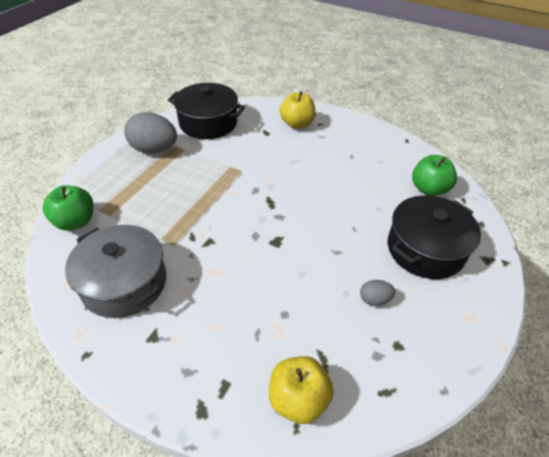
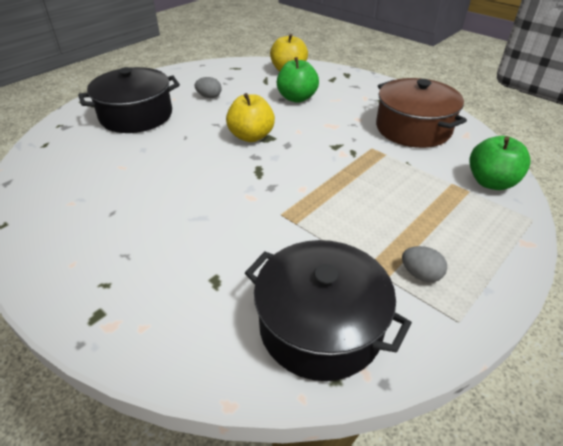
camera: 165 degrees left, 5 degrees down
grey pot [65,225,166,318] -> brown pot [376,78,467,148]
grey egg [124,112,177,153] -> grey egg [402,246,447,282], size x0.48
yellow apple [280,91,316,129] -> yellow apple moved to [226,93,275,142]
green apple [412,155,457,196] -> green apple moved to [277,57,319,103]

